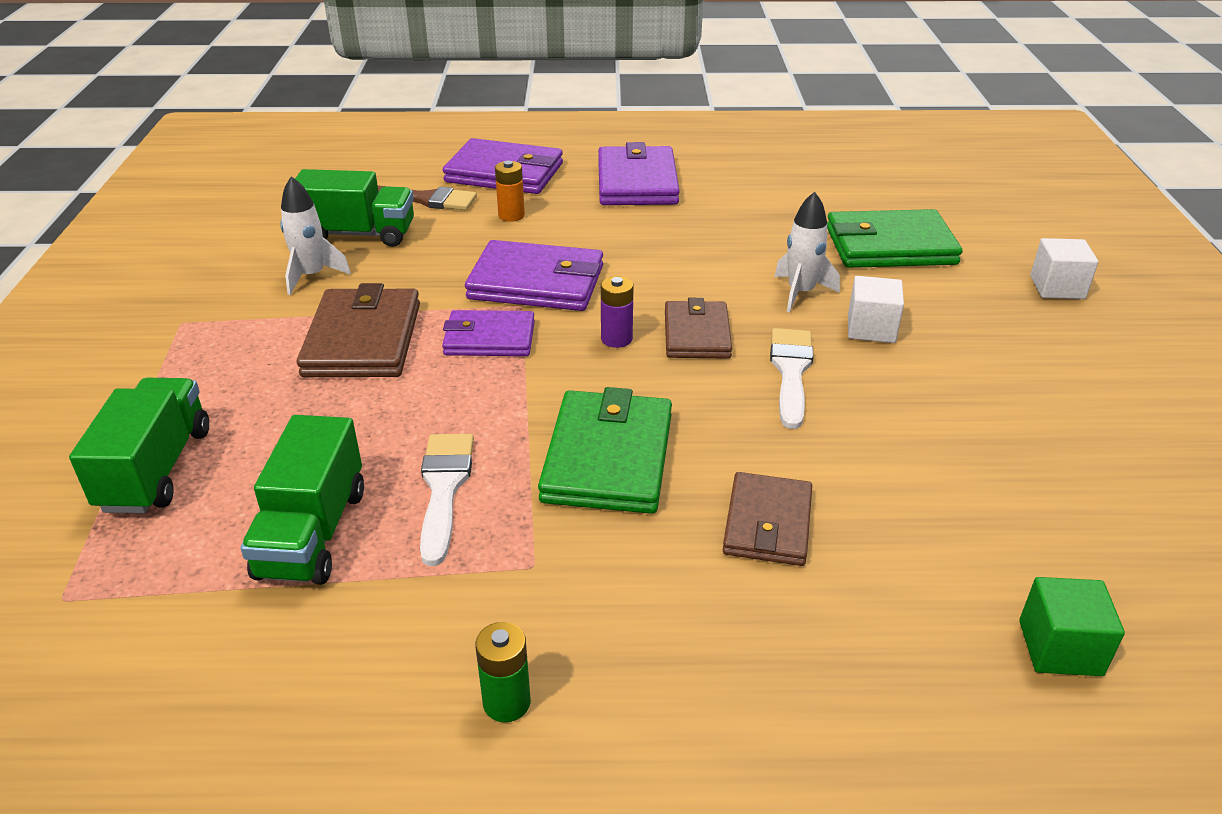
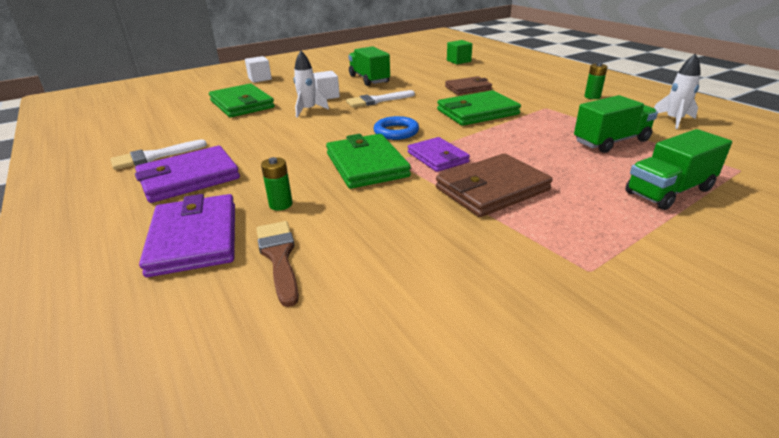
camera: 120 degrees left, 5 degrees down
white rocket [280,176,351,295] -> white rocket moved to [654,53,700,129]
green truck [295,169,414,247] -> green truck moved to [348,46,390,86]
white brush [420,434,474,566] -> white brush moved to [110,139,207,170]
purple wallet [465,240,603,311] -> green wallet [326,134,411,189]
orange battery [495,160,525,222] -> green battery [261,157,293,211]
purple battery [601,276,634,348] -> blue ring [374,116,419,140]
brown wallet [665,298,732,359] -> none

